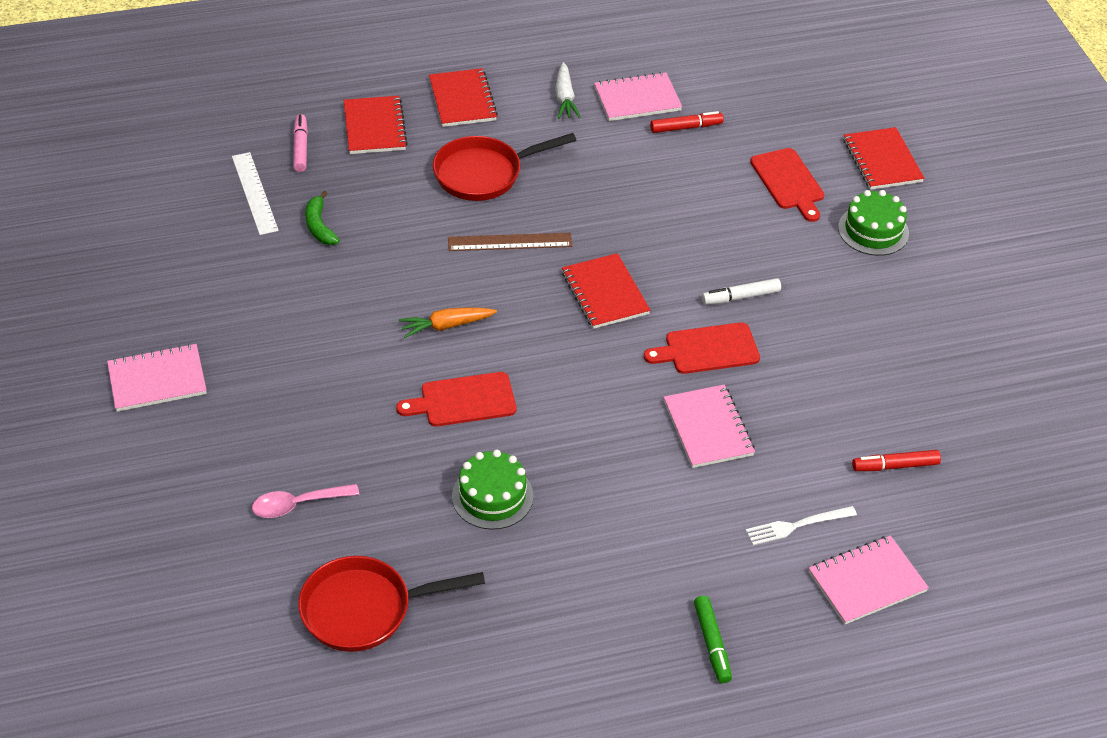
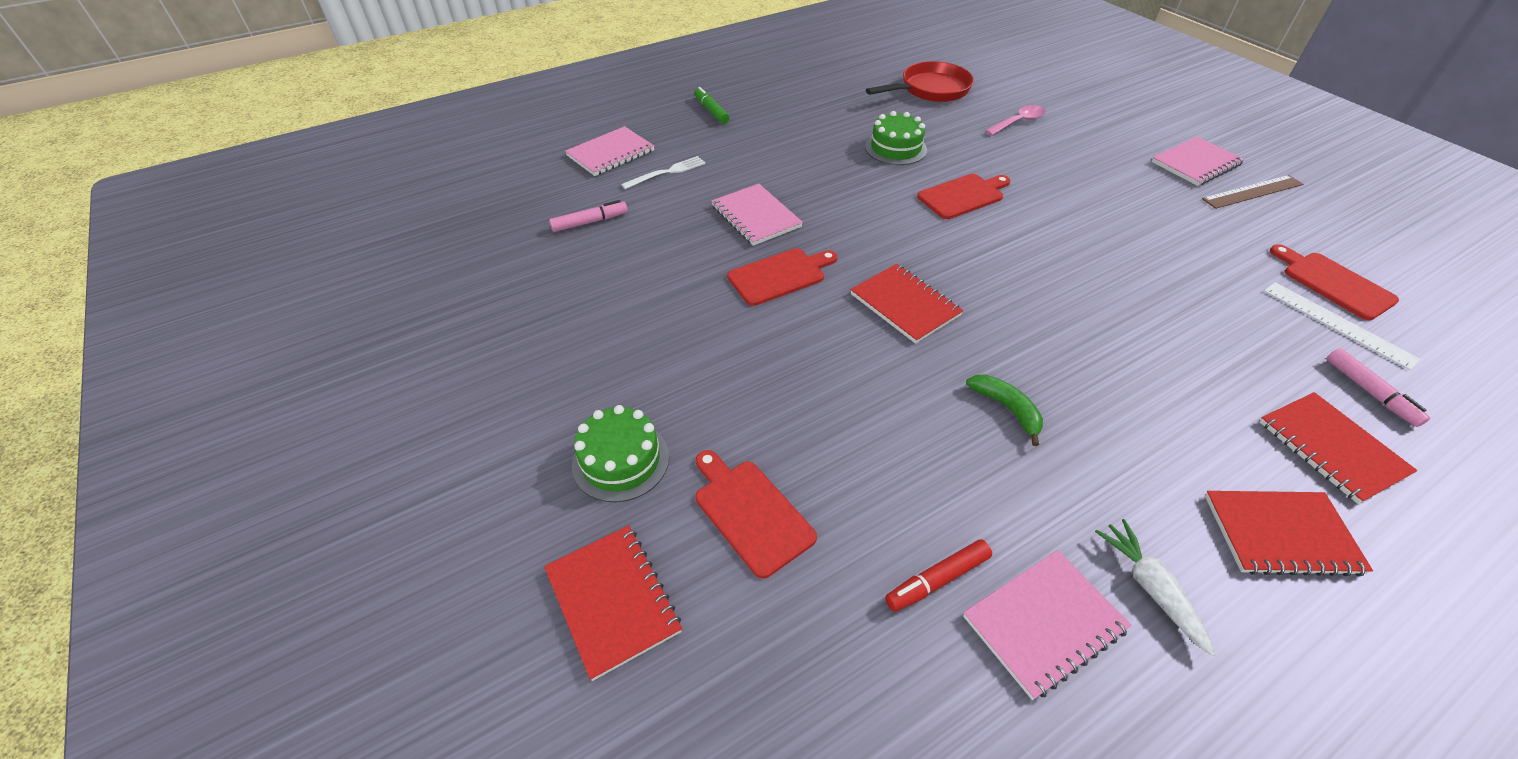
camera: 165 degrees right, 0 degrees up
green banana [305,191,340,245] -> green banana moved to [966,375,1043,446]
orange carrot [399,307,497,338] -> none
red notebook [429,68,498,127] -> red notebook turned 60 degrees counterclockwise [1205,491,1373,576]
red pan [433,133,577,201] -> none
brown ruler [448,233,572,251] -> brown ruler moved to [1202,175,1303,209]
white marker [702,278,781,305] -> none
red marker [852,450,941,471] -> pink marker [549,200,628,232]
none -> red cutting board [1270,244,1399,320]

